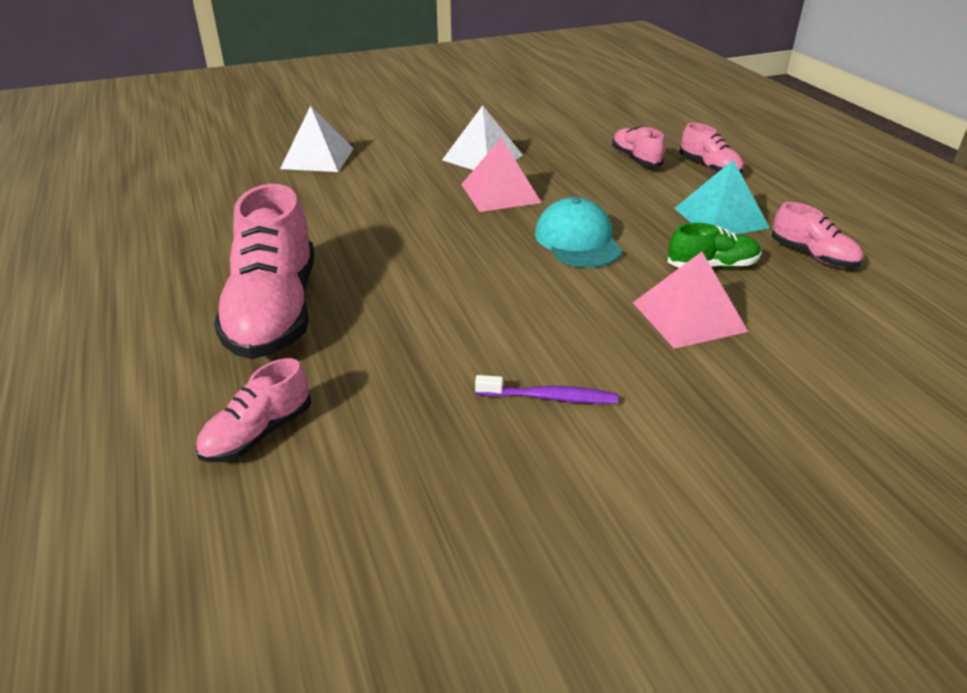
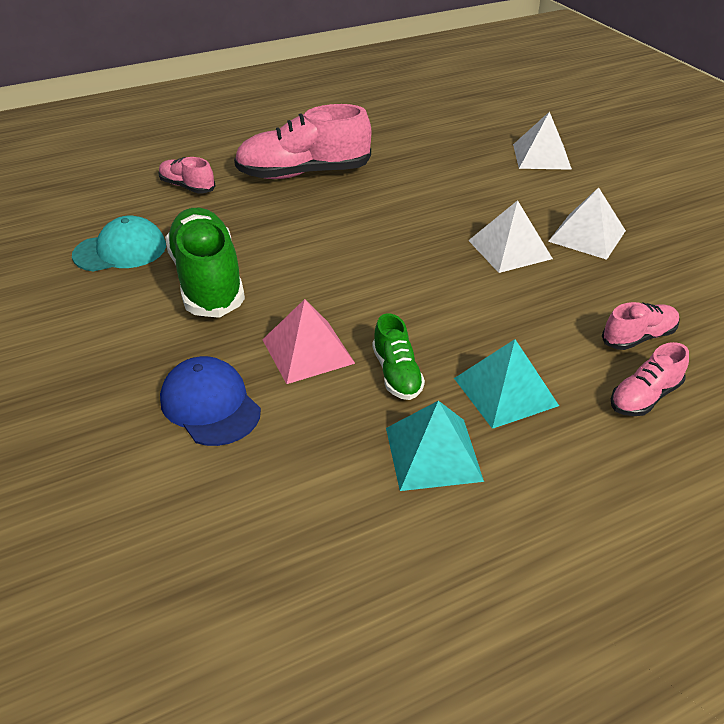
camera: 85 degrees right, 5 degrees up
pink pyramid [461,138,541,212] -> white pyramid [468,200,553,273]
purple toothbrush [475,375,618,404] -> green shoe [165,208,245,318]
turquoise cap [535,197,623,268] -> turquoise cap moved to [72,215,166,272]
pink shoe [772,202,863,268] -> turquoise pyramid [386,401,484,491]
none -> blue cap [160,356,261,446]

